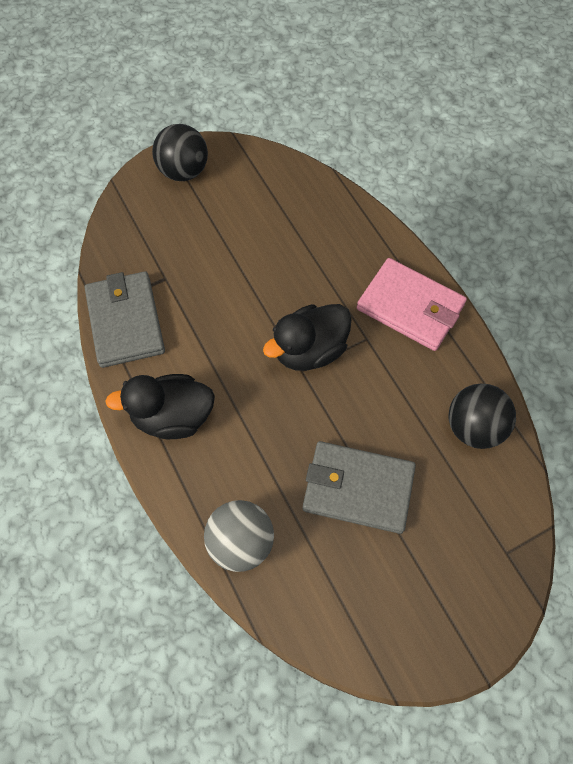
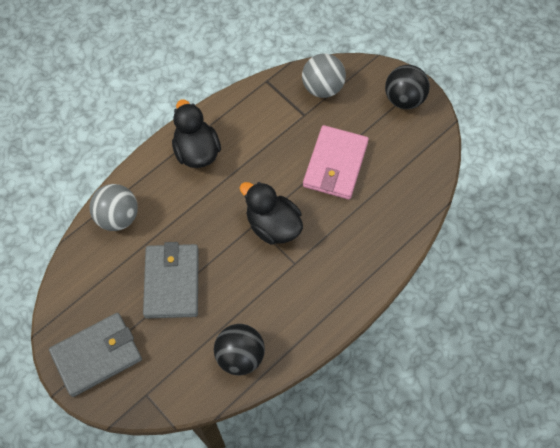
camera: 75 degrees right, 0 degrees up
grey wallet [85,271,165,368] -> grey wallet moved to [49,313,142,397]
pink wallet [357,258,467,351] -> pink wallet moved to [303,125,369,200]
none -> grey ball [302,53,346,98]

